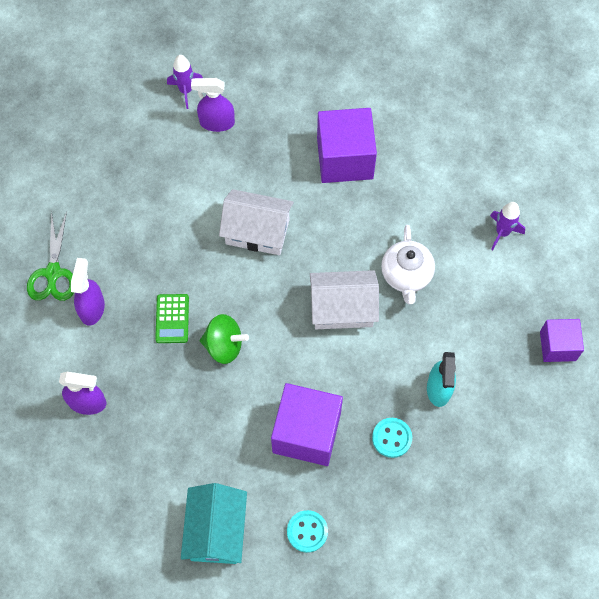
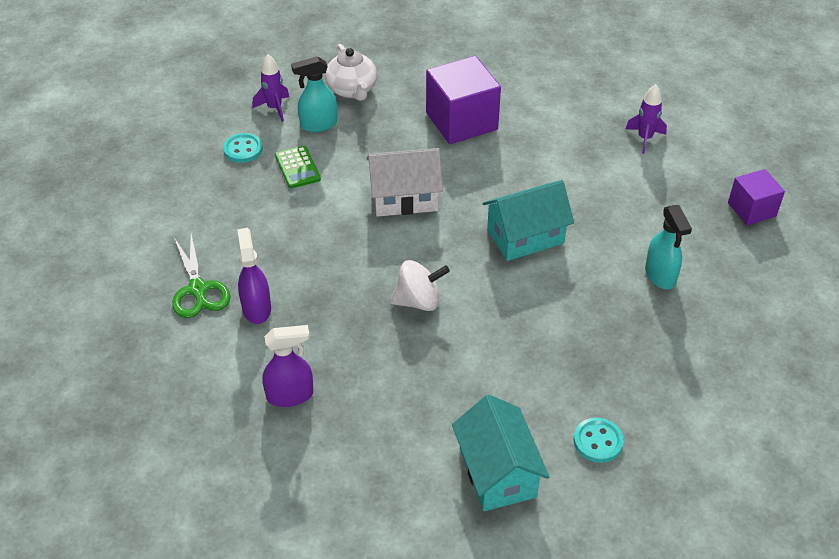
camera: 20 degrees left, 20 degrees down
green calculator [155,294,189,343] -> green calculator moved to [275,146,321,188]
purple spray bottle [191,78,235,132] -> turquoise spray bottle [291,56,337,132]
green spinning top [200,314,249,364] -> white spinning top [390,260,450,311]
purple cube [271,383,343,466] -> none
white house [310,270,379,329] -> turquoise house [483,180,574,261]
turquoise button [372,418,412,458] -> turquoise button moved to [223,133,263,163]
white teapot [381,225,435,304] -> white teapot moved to [325,44,377,101]

